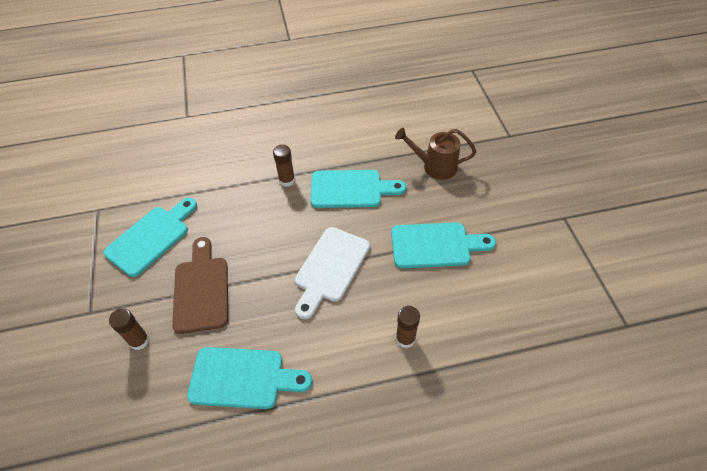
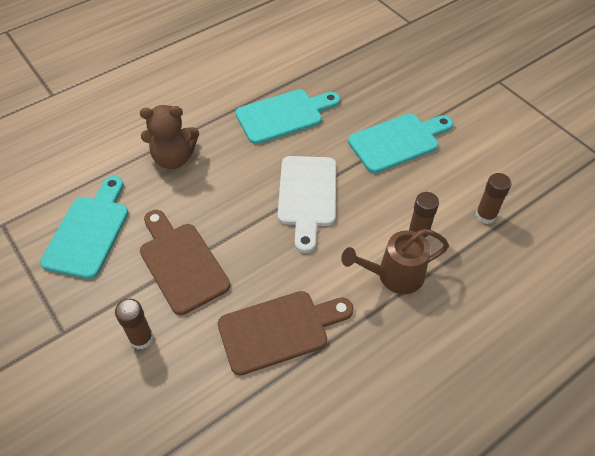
camera: 25 degrees left, 0 degrees up
turquoise cutting board [187,347,312,409] -> brown cutting board [218,291,354,375]
brown glue stick [273,145,295,187] -> brown glue stick moved to [475,173,512,224]
brown watering can [395,128,476,180] -> brown watering can moved to [341,229,449,294]
none -> brown teddy bear [140,105,199,169]

